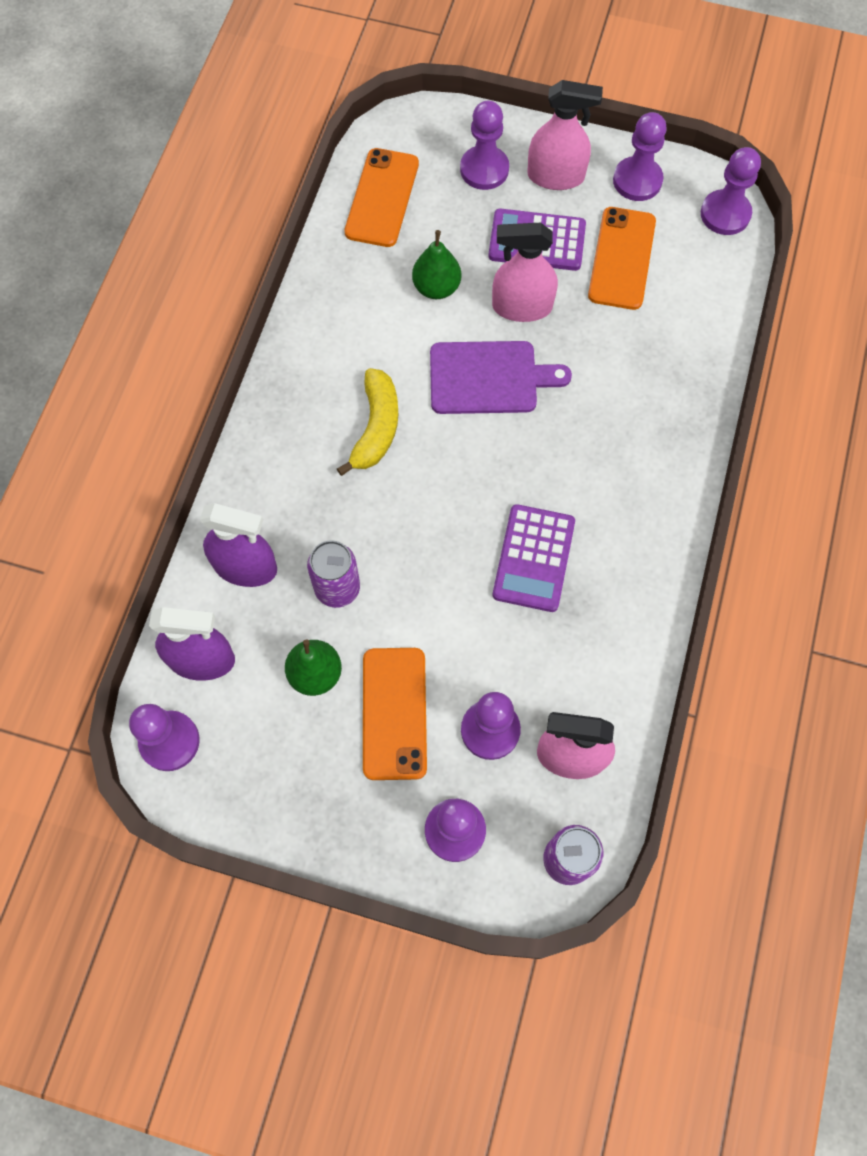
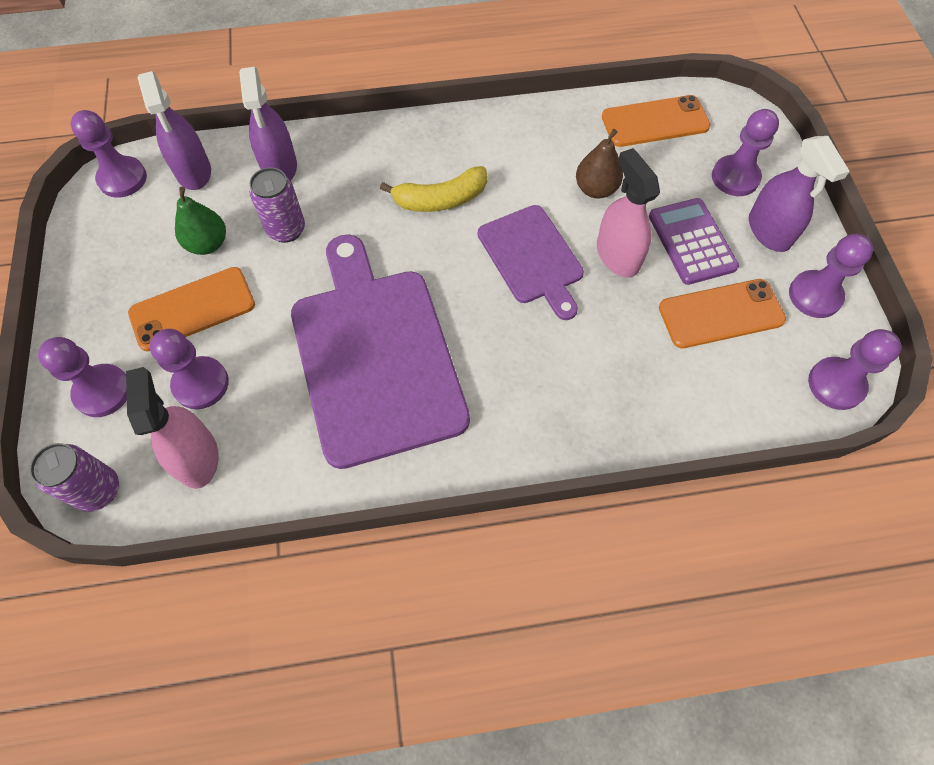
camera: 65 degrees right, 5 degrees down
green pear [412,230,461,299] -> brown pear [576,129,623,198]
purple calculator [493,504,575,612] -> purple cutting board [291,235,470,469]
pink spray bottle [527,80,603,190] -> purple spray bottle [749,136,850,252]

